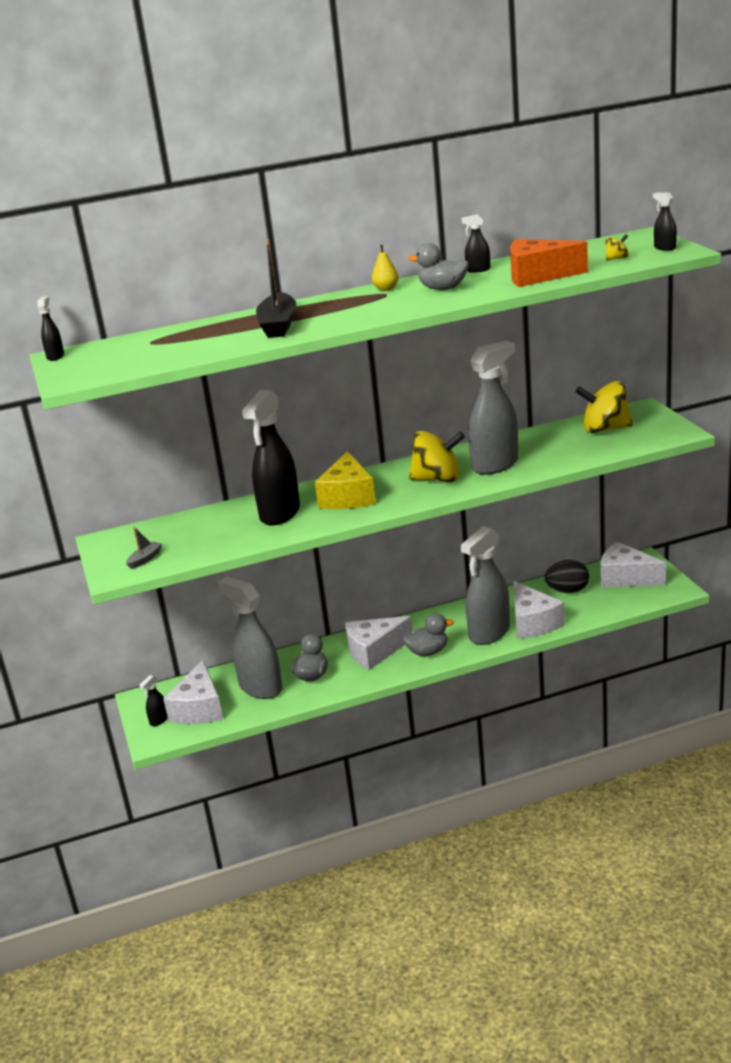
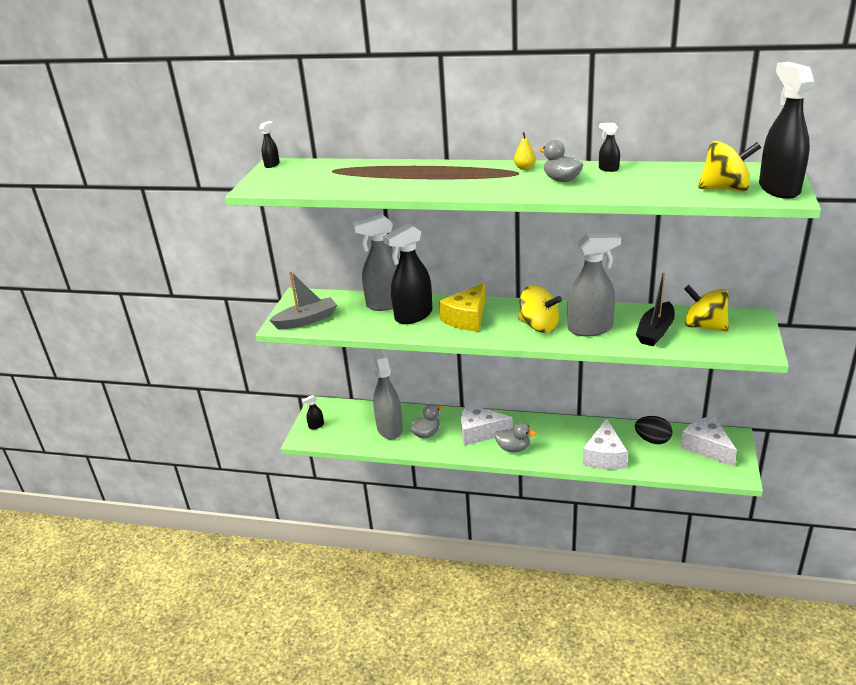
camera: 30 degrees right, 5 degrees up
grey boat [126,527,162,569] -> grey boat [269,271,337,329], size x2.06
white cheese [163,660,223,724] -> none
black boat [256,239,296,338] -> black boat moved to [636,273,675,346]
grey spray bottle [460,526,510,645] -> grey spray bottle moved to [353,214,400,311]
orange cheese [510,239,588,287] -> none
yellow spinning top [605,234,629,261] -> yellow spinning top [698,141,761,191], size x2.33
black spray bottle [653,192,677,251] -> black spray bottle [759,62,814,199], size x2.37

